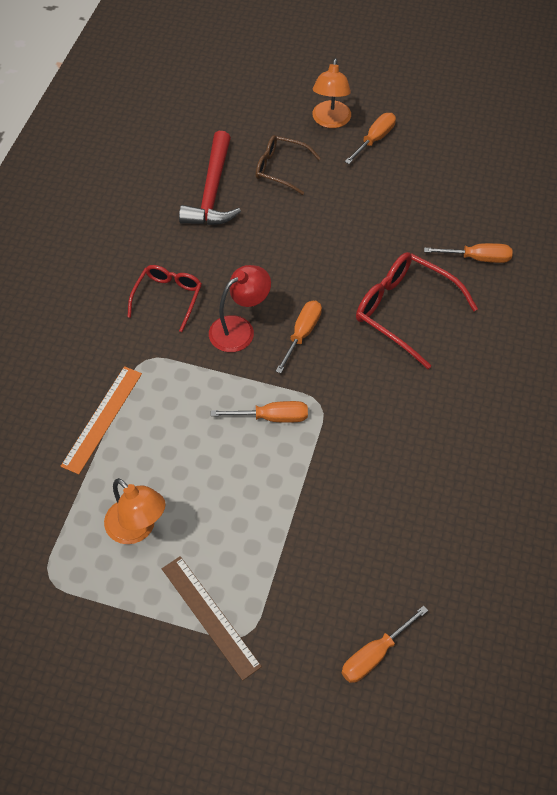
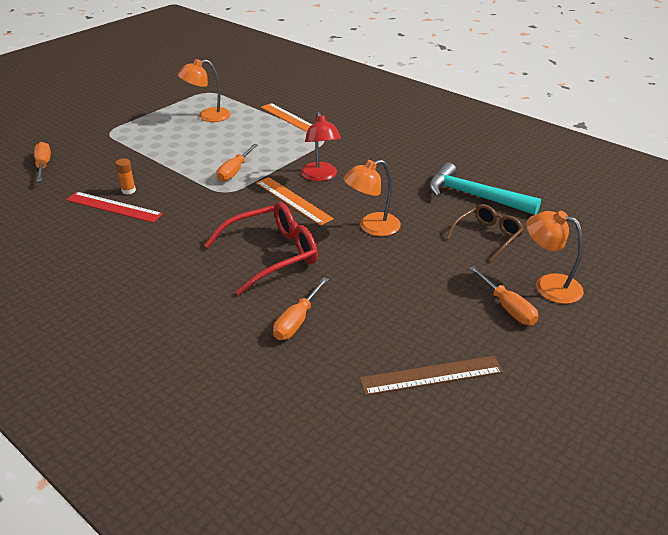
camera: 115 degrees right, 20 degrees down
red glasses [127,265,202,332] -> none
brown ruler [162,556,262,681] -> brown ruler moved to [360,356,503,396]
red hammer [179,131,241,225] -> turquoise hammer [429,162,541,215]
orange screwdriver [276,301,322,374] -> orange ruler [256,177,334,226]
none -> red ruler [66,192,163,223]
none -> orange glue stick [115,158,136,195]
none -> orange lamp [343,160,401,236]

